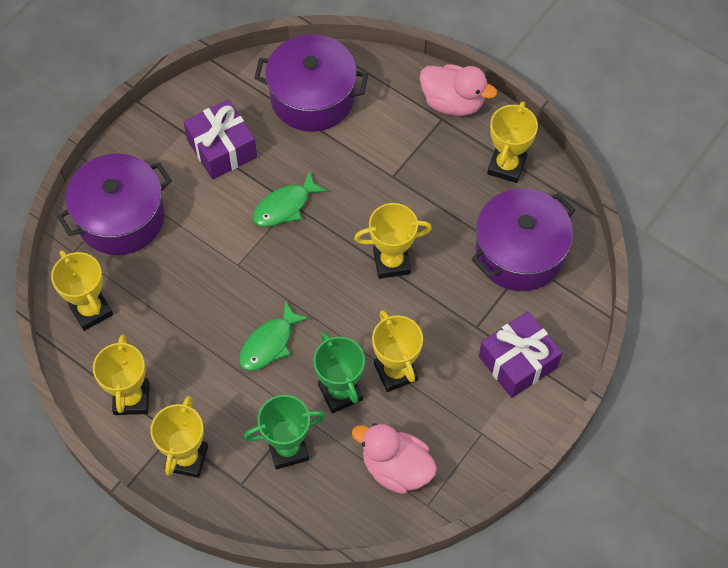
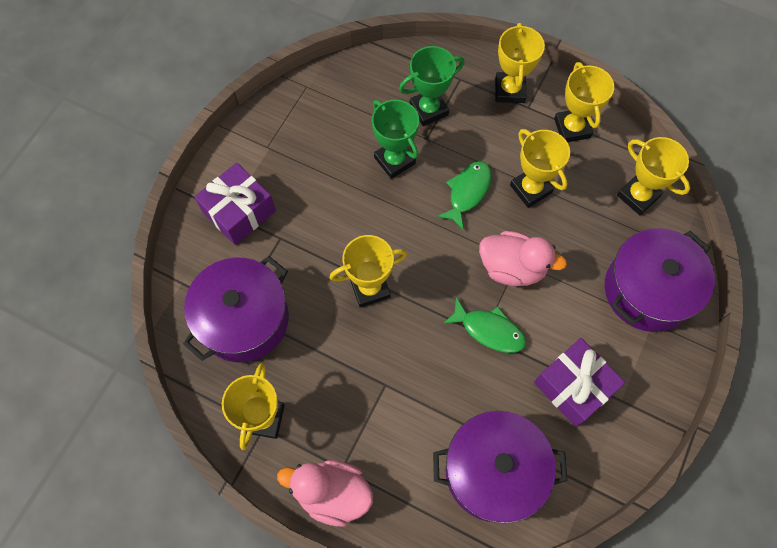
camera: 170 degrees right, 5 degrees up
green fish [252,170,328,227] -> green fish turned 75 degrees clockwise [443,297,526,353]
pink duck [352,423,437,494] -> pink duck moved to [479,231,567,286]
yellow trophy [372,310,423,392] -> yellow trophy moved to [510,129,570,208]

